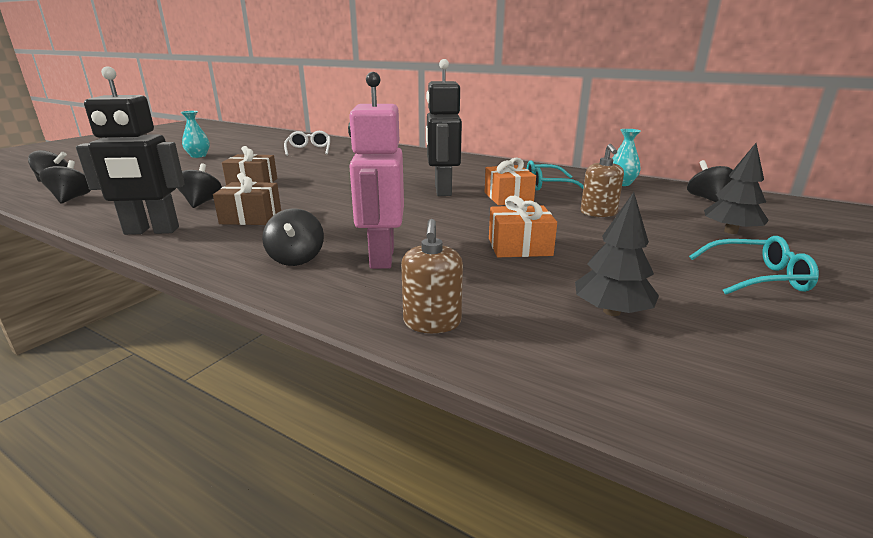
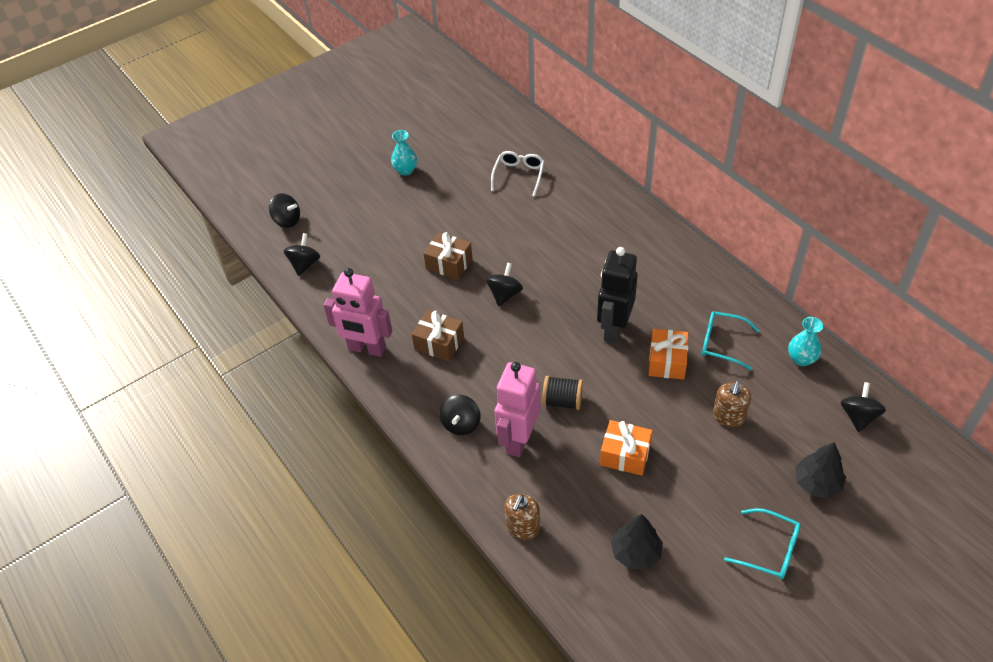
camera: 25 degrees right, 25 degrees up
black robot [76,66,185,235] -> pink robot [324,268,392,357]
black spinning top [177,163,222,208] -> black spinning top moved to [486,263,523,306]
none -> black spool [542,376,583,410]

